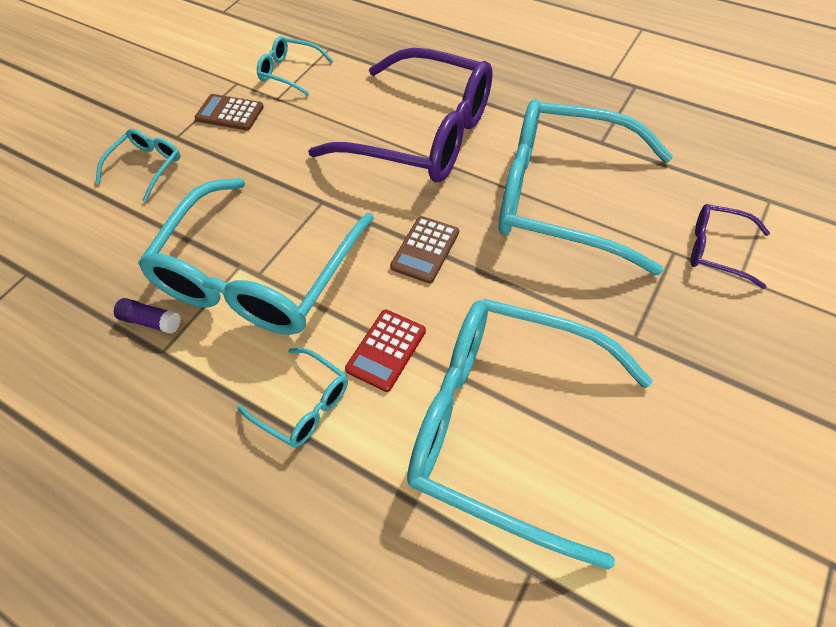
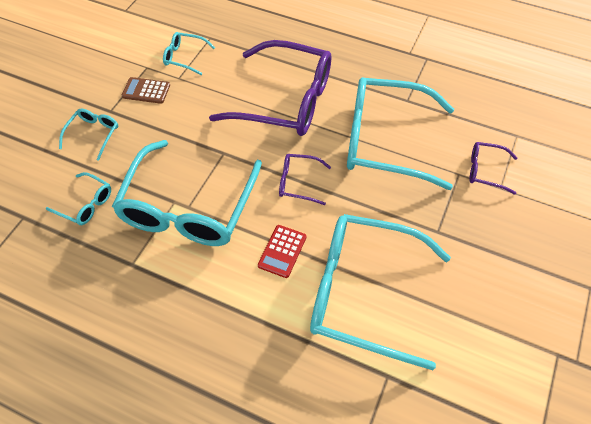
camera: 10 degrees left, 0 degrees up
purple glue stick [114,298,181,334] -> none
turquoise glasses [238,348,348,448] -> turquoise glasses moved to [46,172,111,225]
brown calculator [390,216,459,283] -> purple glasses [279,154,331,205]

